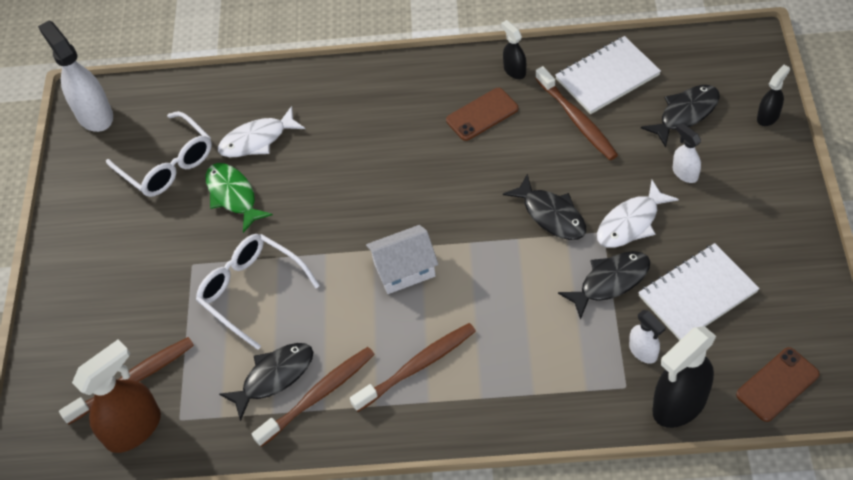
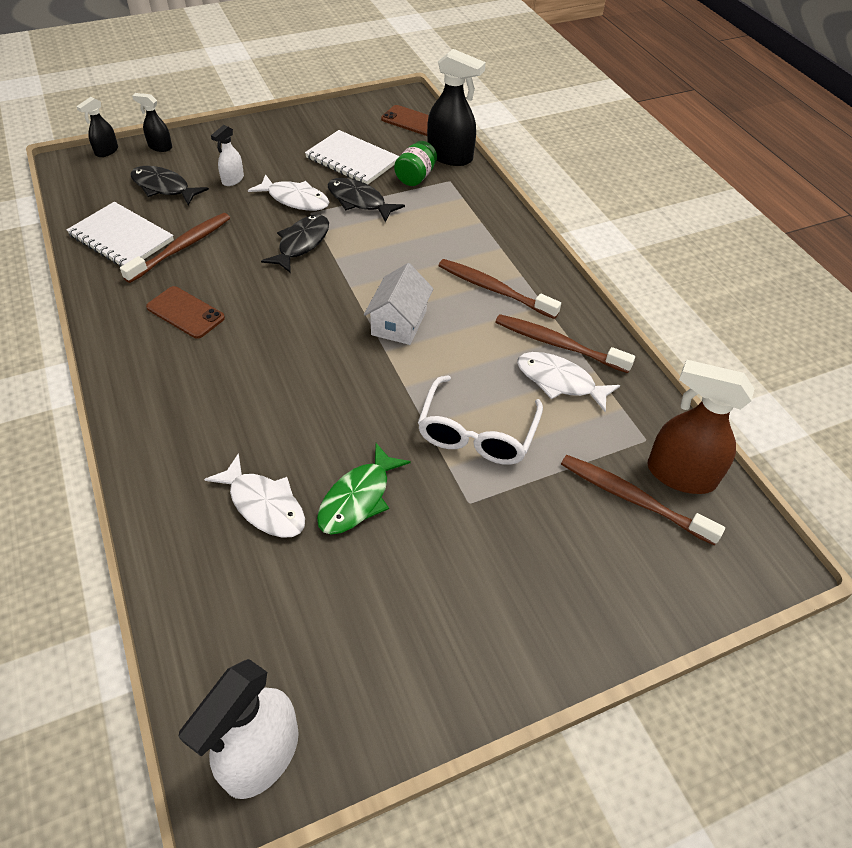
camera: 120 degrees left, 5 degrees down
white glasses [106,111,212,197] -> none
black fish [219,343,313,421] -> white fish [517,352,620,412]
white house [366,225,438,294] -> white house turned 60 degrees clockwise [364,263,434,345]
black spray bottle [501,20,526,79] -> black spray bottle moved to [76,97,118,157]
white spray bottle [629,310,666,364] -> green jar [394,141,437,186]

